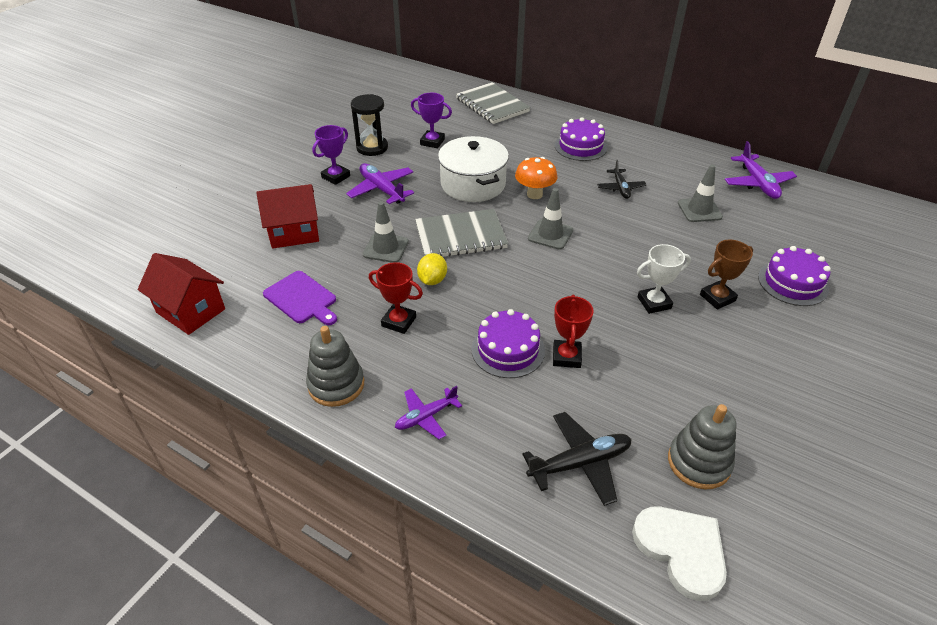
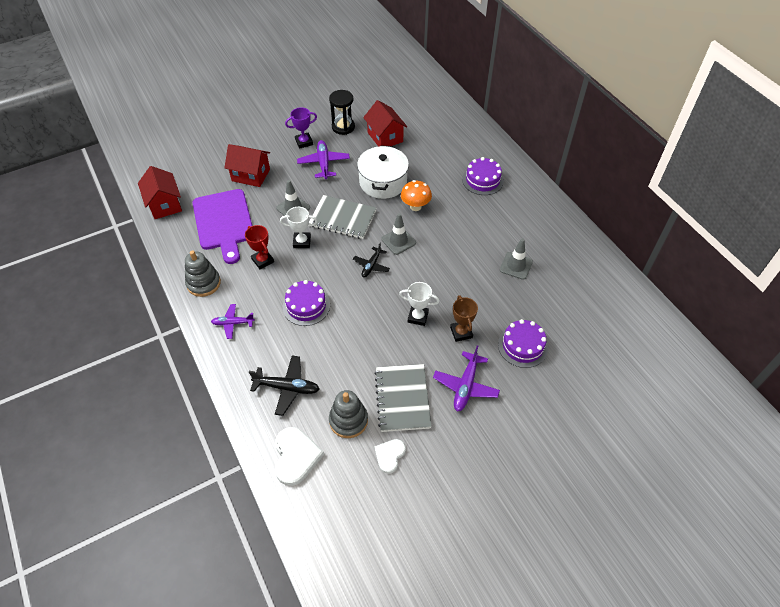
camera: 30 degrees right, 10 degrees up
purple cutting board [263,271,337,325] -> purple cutting board [193,189,252,264], size x1.72
purple trophy [411,93,452,148] -> red house [363,100,407,147]
yellow lemon [417,253,447,285] -> white trophy [280,207,318,248]
grey notebook [456,82,530,124] -> grey notebook moved to [374,364,432,432]
red trophy [553,295,594,368] -> none
black plane [597,160,647,199] -> black plane moved to [353,243,390,277]
brown trophy [700,240,753,309] -> brown trophy turned 75 degrees clockwise [450,295,478,342]
purple plane [725,141,797,199] -> purple plane moved to [433,345,500,412]
none -> white heart [374,439,406,474]

